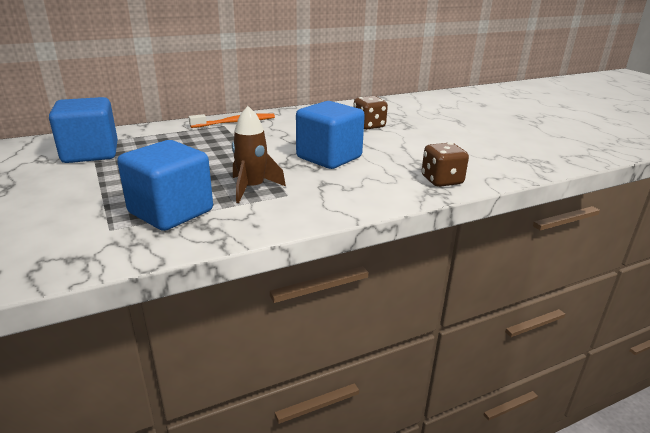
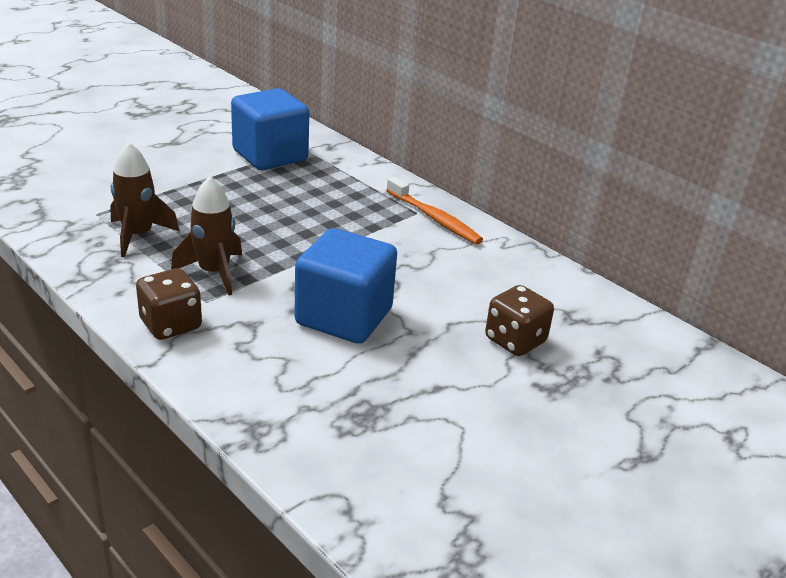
camera: 70 degrees right, 5 degrees up
blue cube [117,140,213,231] -> brown rocket [111,142,179,257]
brown dice [422,142,469,187] -> brown dice moved to [136,268,202,340]

